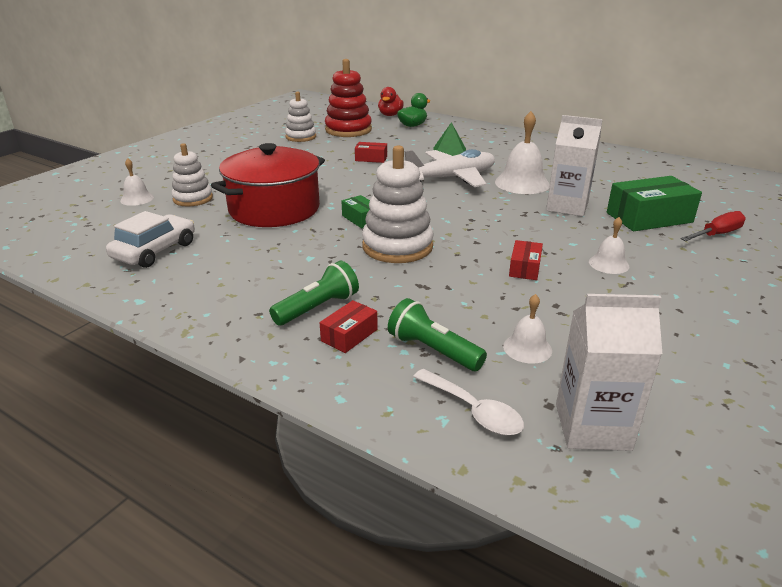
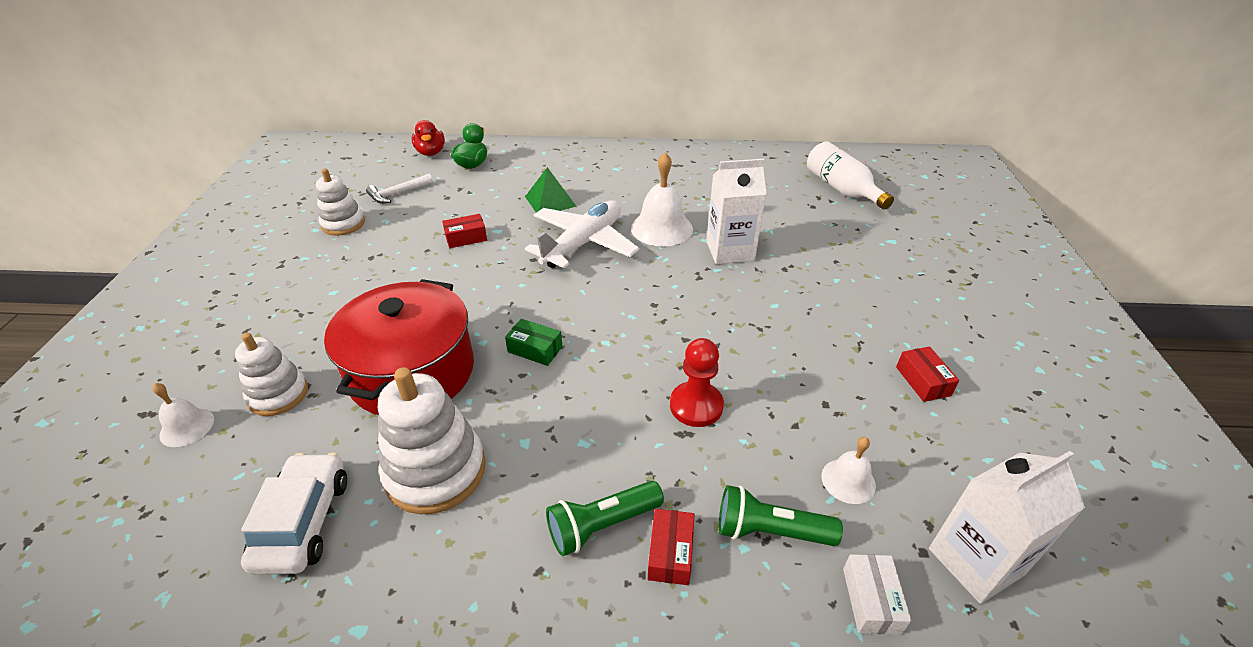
camera: 30 degrees left, 10 degrees up
green flashlight [269,261,359,326] -> green flashlight turned 135 degrees counterclockwise [546,481,664,556]
red stacking toy [325,59,372,137] -> white hammer [366,174,433,204]
white stacking toy [362,145,434,263] -> white stacking toy moved to [378,367,486,514]
white spoon [413,369,524,436] -> white box [843,554,911,634]
red box [509,240,543,280] -> red box moved to [896,346,959,402]
white bell [589,217,629,274] -> none
green box [607,176,702,231] -> none
red screwdriver [681,211,746,241] -> none
none -> red pawn [670,338,724,427]
none -> white bottle [807,141,894,210]

